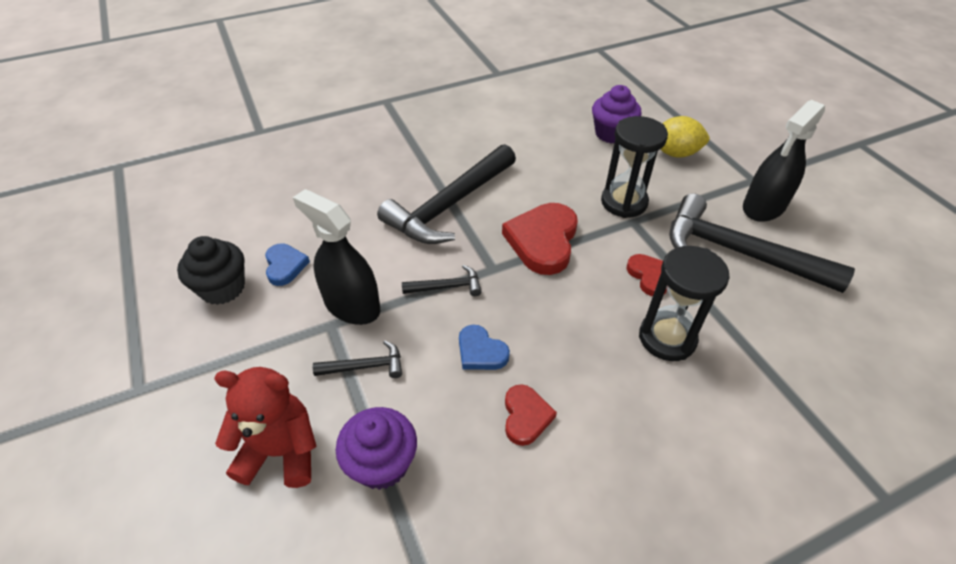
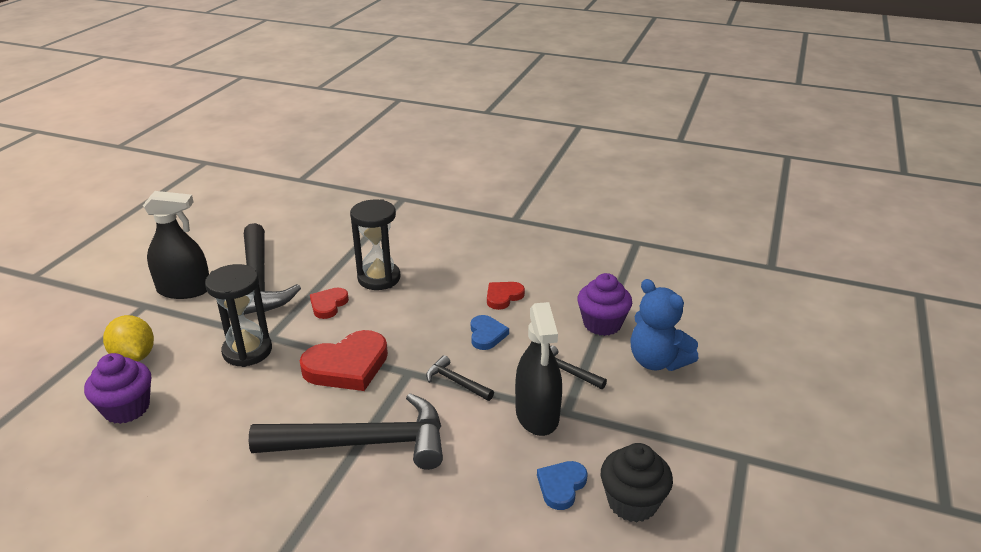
camera: 135 degrees left, 15 degrees down
red teddy bear [214,367,316,488] -> blue teddy bear [630,279,698,371]

